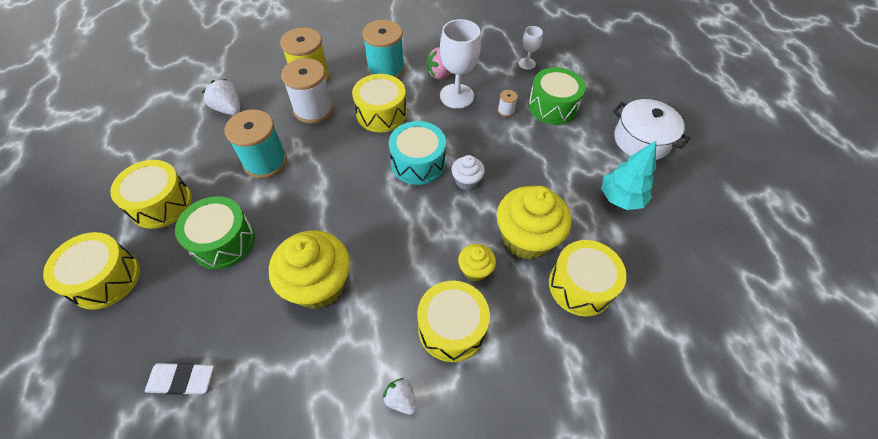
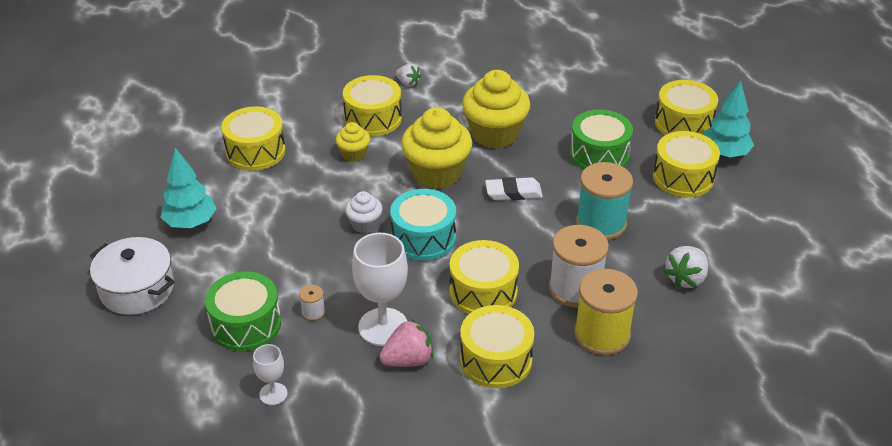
camera: 175 degrees right, 15 degrees down
white eraser [145,363,214,395] -> white eraser moved to [485,177,543,200]
white strawberry [202,79,240,115] -> white strawberry turned 90 degrees clockwise [664,246,708,288]
turquoise spool [362,20,405,78] -> yellow drum [460,305,534,388]
yellow cupcake [497,186,571,260] -> yellow cupcake moved to [401,107,472,189]
none -> turquoise tree [703,80,754,158]

